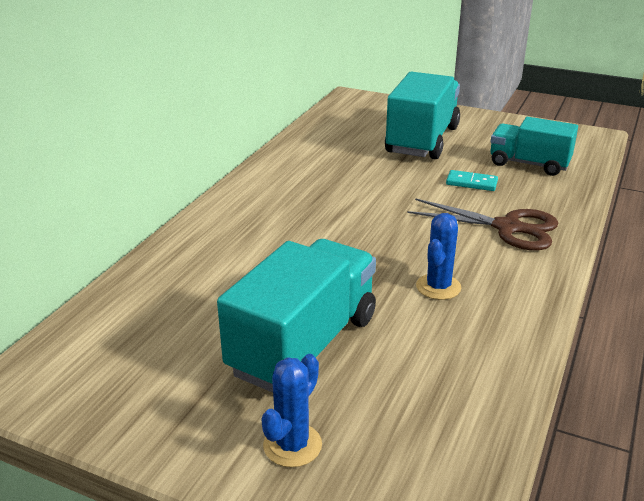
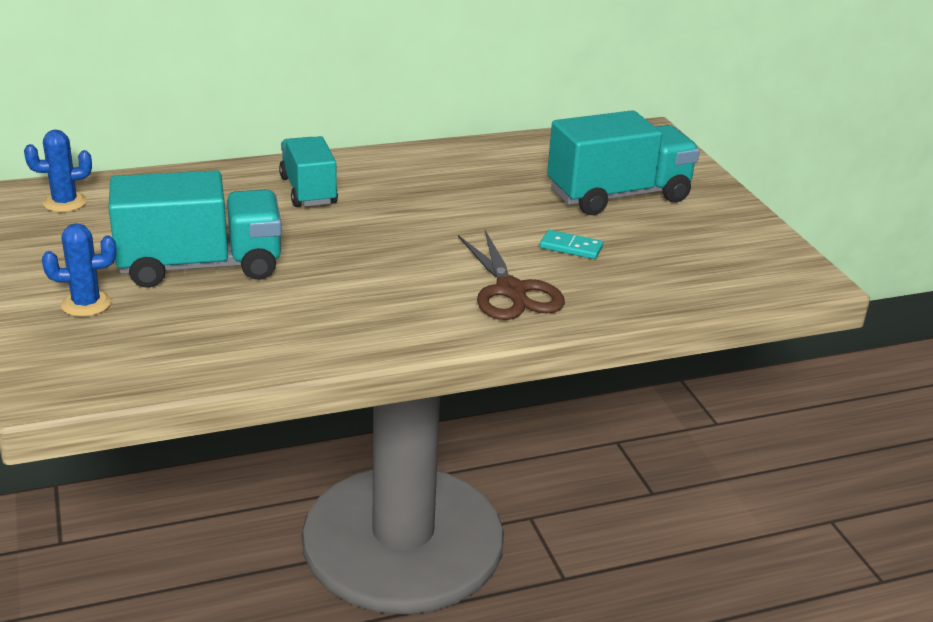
camera: 45 degrees right, 0 degrees up
blue cactus [416,213,461,300] -> blue cactus moved to [24,130,92,212]
turquoise domino [446,170,498,191] -> turquoise domino turned 45 degrees counterclockwise [540,230,603,259]
turquoise truck [490,117,578,176] -> turquoise truck moved to [279,136,338,207]

